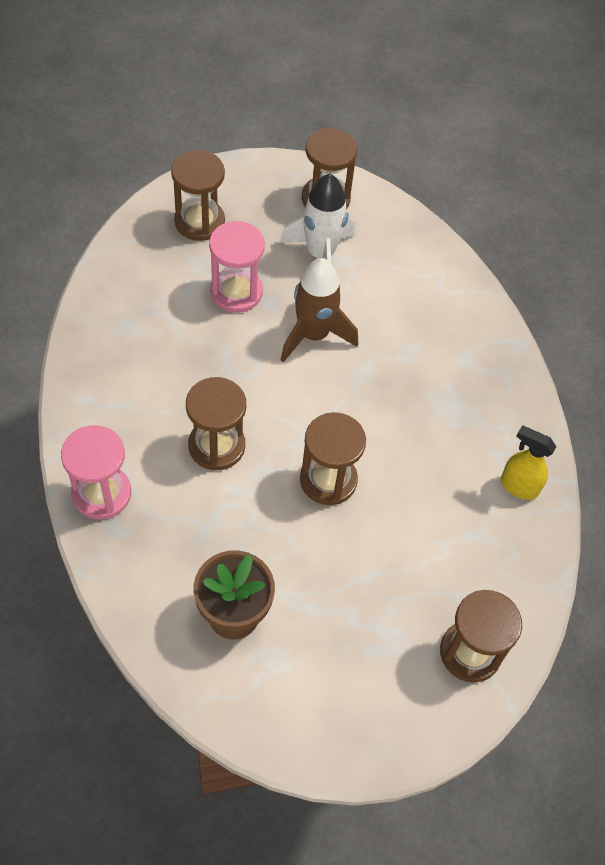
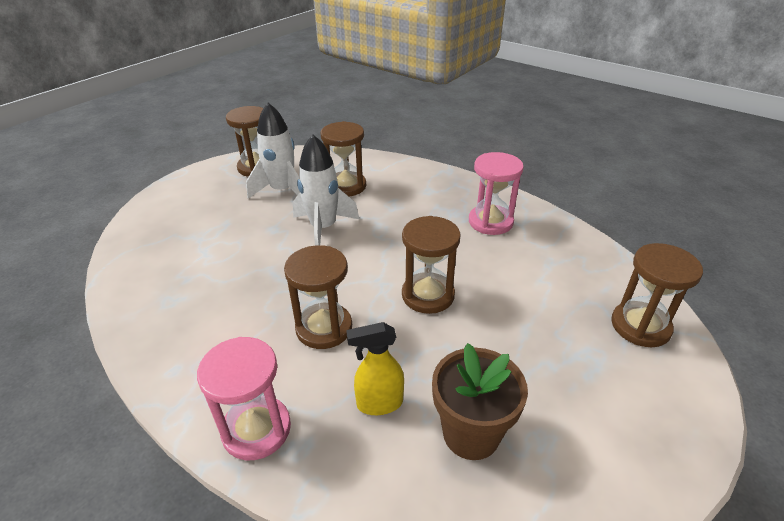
camera: 35 degrees left, 20 degrees down
brown hourglass [171,150,225,241] -> brown hourglass moved to [320,121,366,197]
pink hourglass [209,221,265,313] -> pink hourglass moved to [469,152,524,235]
brown rocket [281,258,358,362] -> white rocket [293,135,359,245]
yellow spray bottle [501,425,556,500] -> yellow spray bottle moved to [346,322,404,415]

